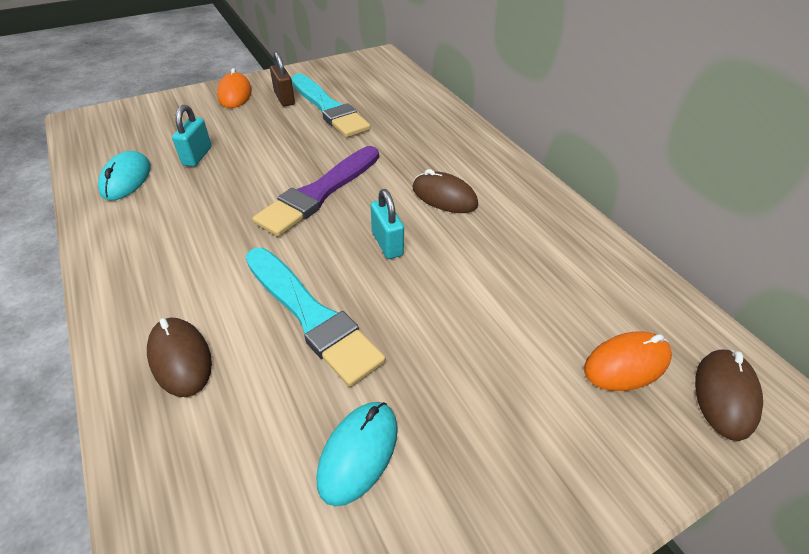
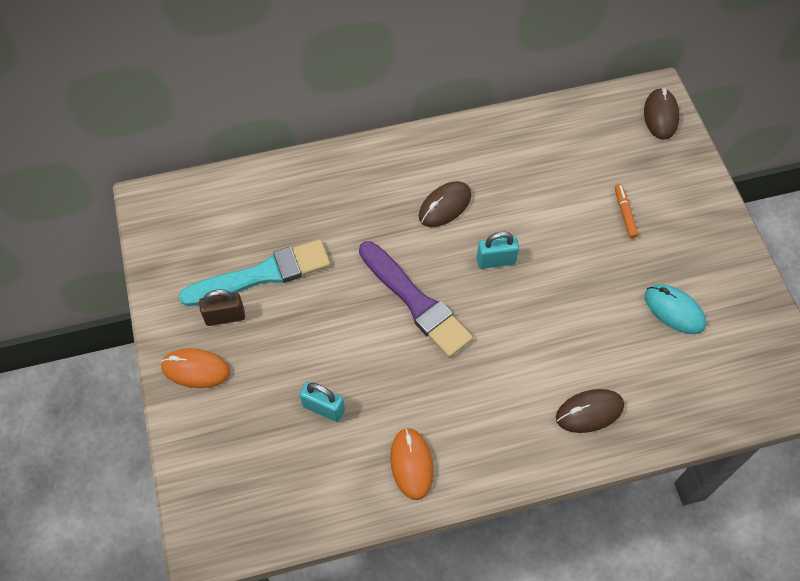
camera: 75 degrees left, 15 degrees up
turquoise mouse [98,151,151,201] -> none
turquoise brush [246,248,386,387] -> none
orange mouse [584,331,672,391] -> orange mouse moved to [390,428,434,500]
brown mouse [695,349,763,441] -> brown mouse turned 60 degrees clockwise [644,88,679,140]
none -> orange marker [615,184,638,239]

